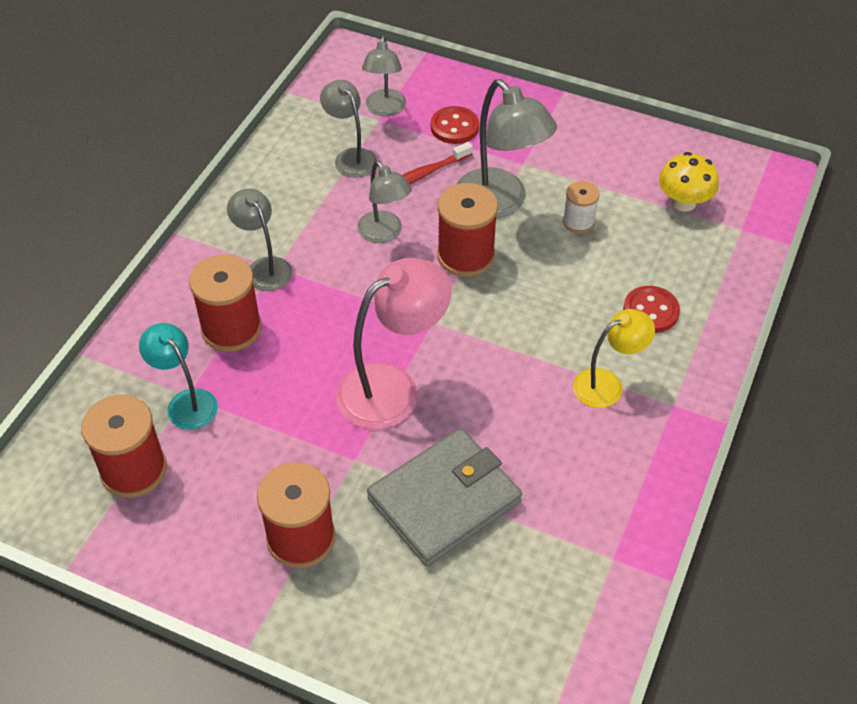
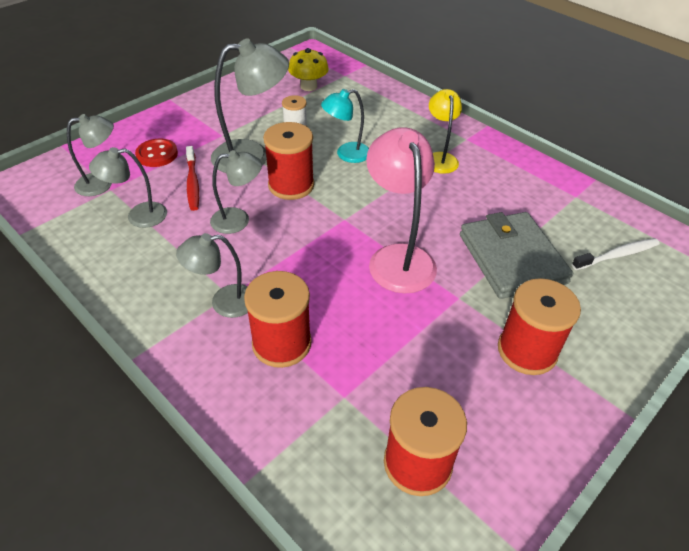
camera: 70 degrees left, 5 degrees down
turquoise lamp [139,323,218,430] -> turquoise lamp moved to [321,89,369,163]
grey lamp [362,35,406,116] -> grey lamp turned 45 degrees counterclockwise [67,114,114,196]
red button [623,286,680,333] -> none
none -> white toothbrush [572,238,660,270]

